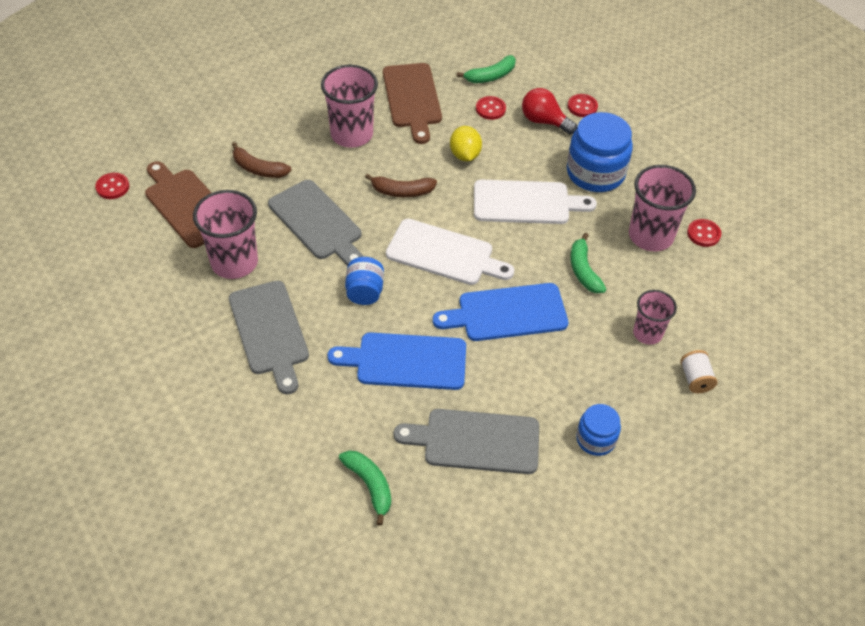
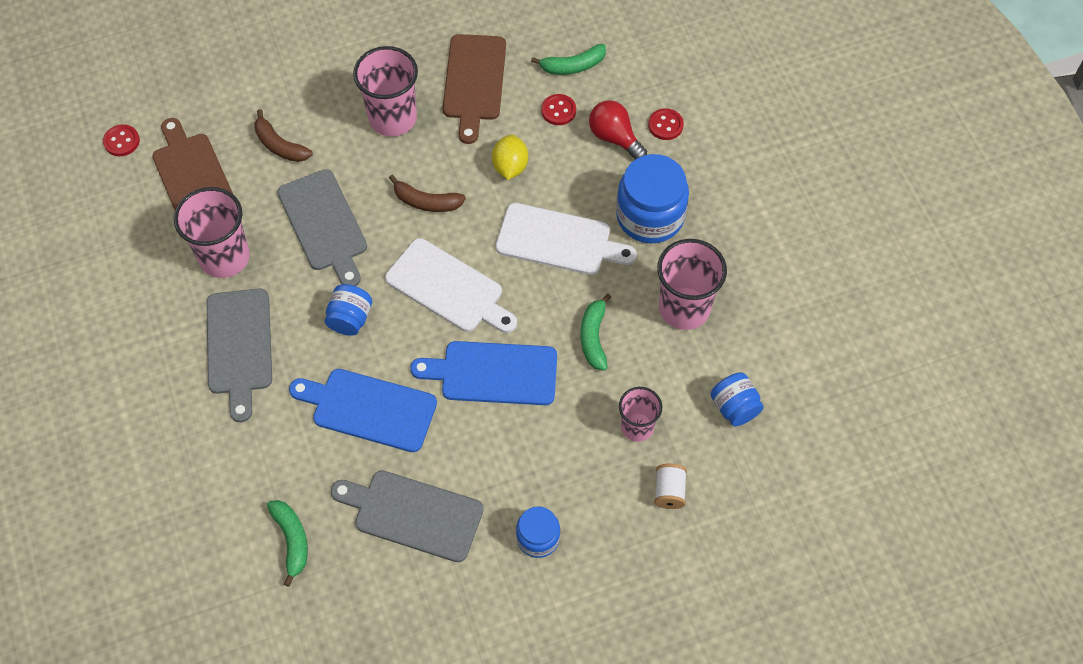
camera: 15 degrees right, 10 degrees up
red button [687,219,721,247] -> none
none -> blue jar [710,373,764,426]

